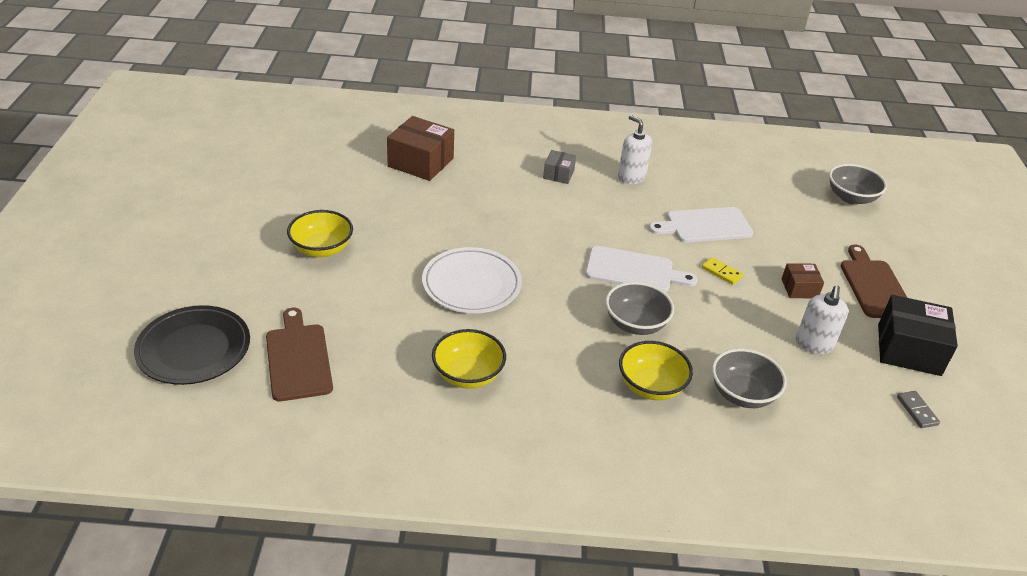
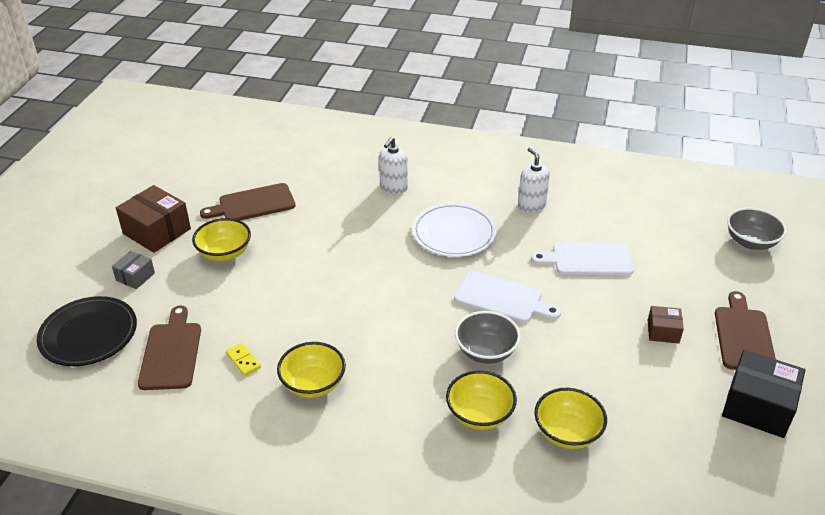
camera: 15 degrees right, 0 degrees up
brown box [387,116,454,181] -> brown box moved to [116,185,191,253]
white plate [422,247,522,313] -> white plate moved to [412,203,497,257]
grey box [543,150,576,184] -> grey box moved to [112,251,155,289]
yellow domino [702,257,743,285] -> yellow domino moved to [226,343,261,376]
grey bowl [712,348,787,408] -> yellow bowl [534,388,607,449]
white soap dispenser [796,285,848,354] -> white soap dispenser moved to [379,137,408,194]
grey domino [897,391,940,428] -> none
none -> brown cutting board [200,183,296,221]

